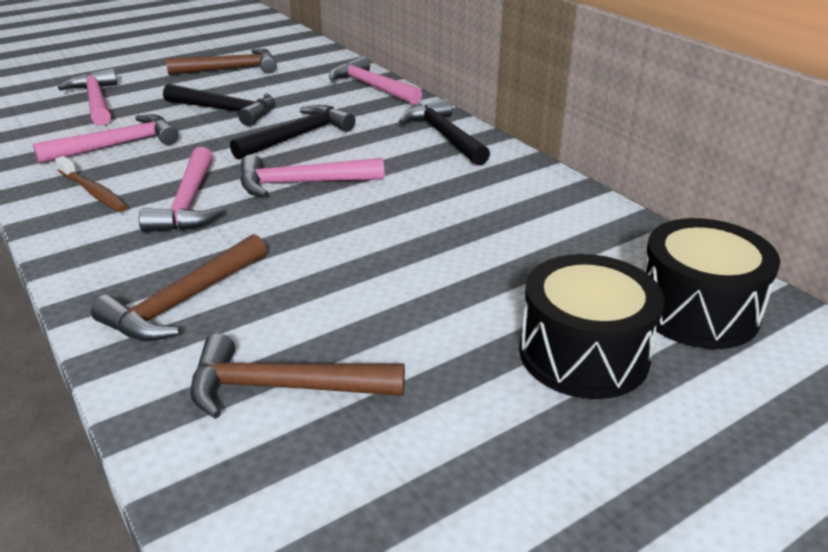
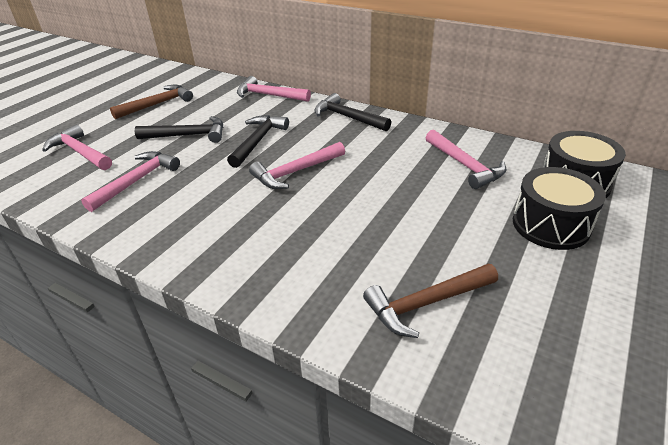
camera: 25 degrees left, 5 degrees up
brown toothbrush [55,156,128,212] -> none
brown hammer [91,234,267,341] -> none
pink hammer [139,147,224,232] -> pink hammer moved to [426,130,507,189]

